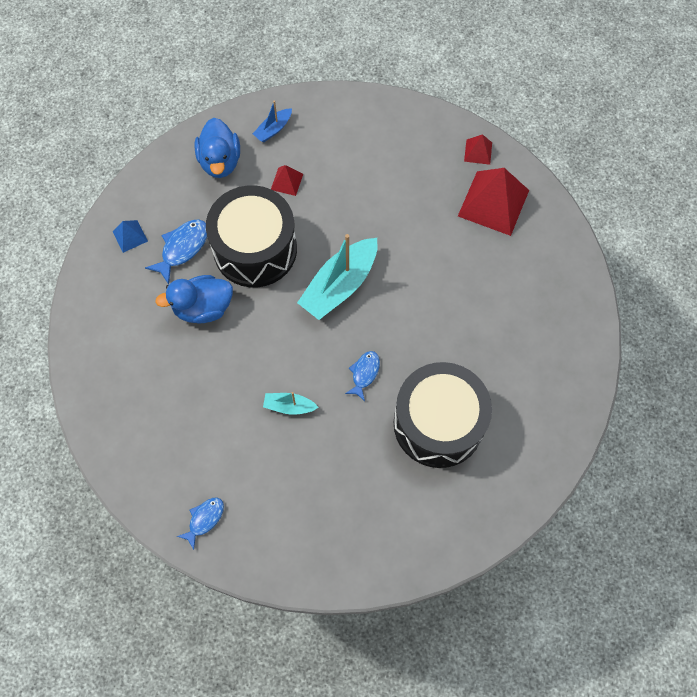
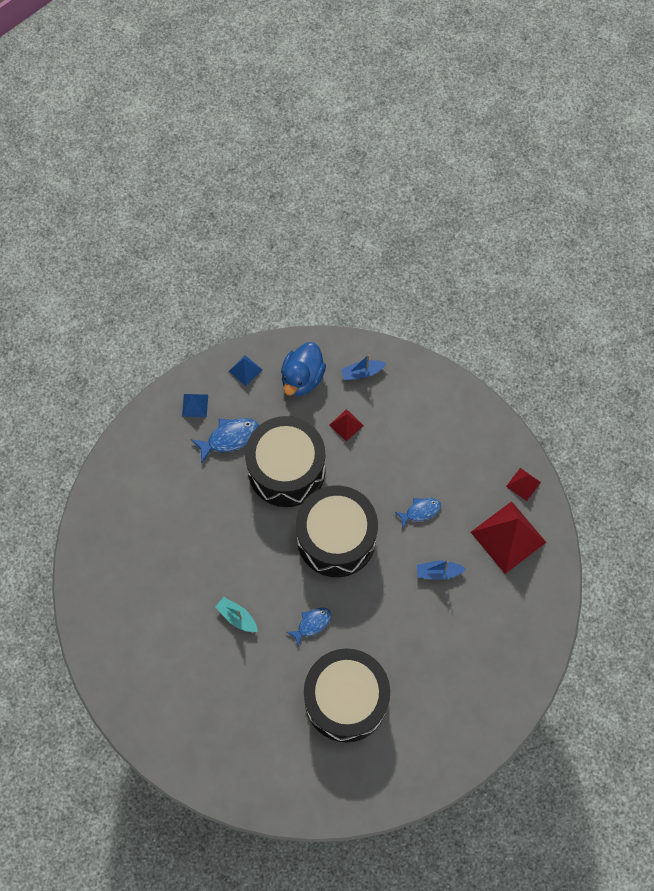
camera: 30 degrees right, 0 degrees up
blue duck [155,275,233,323] -> none
blue fish [177,498,224,550] -> blue fish moved to [395,498,441,529]
turquoise boat [297,234,378,320] -> black drum [296,485,378,577]
none -> blue pyramid [228,355,262,386]
none -> blue boat [417,561,466,580]

